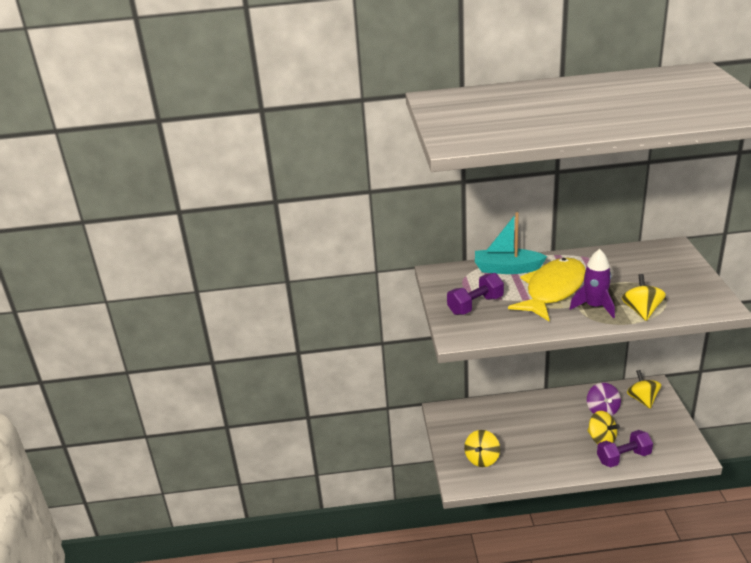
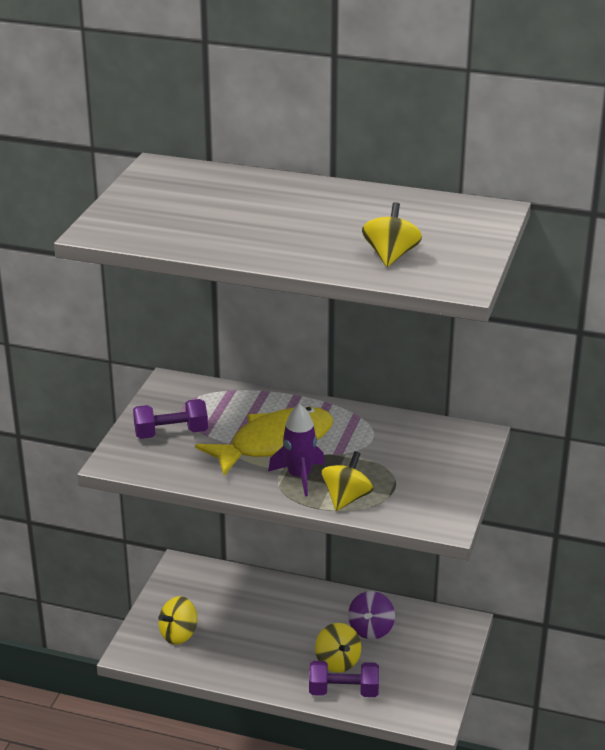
camera: 20 degrees right, 0 degrees up
turquoise boat [475,212,547,274] -> none
yellow spinning top [627,370,661,409] -> yellow spinning top moved to [362,202,422,267]

